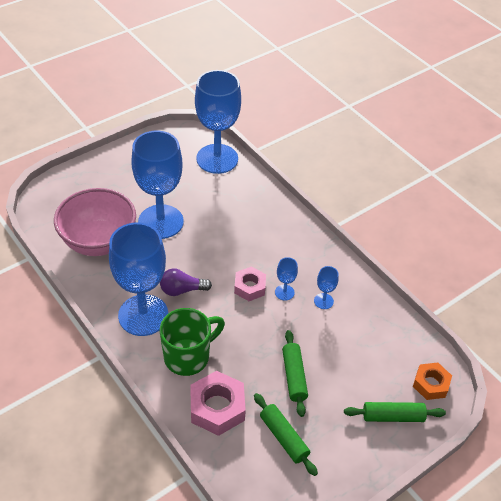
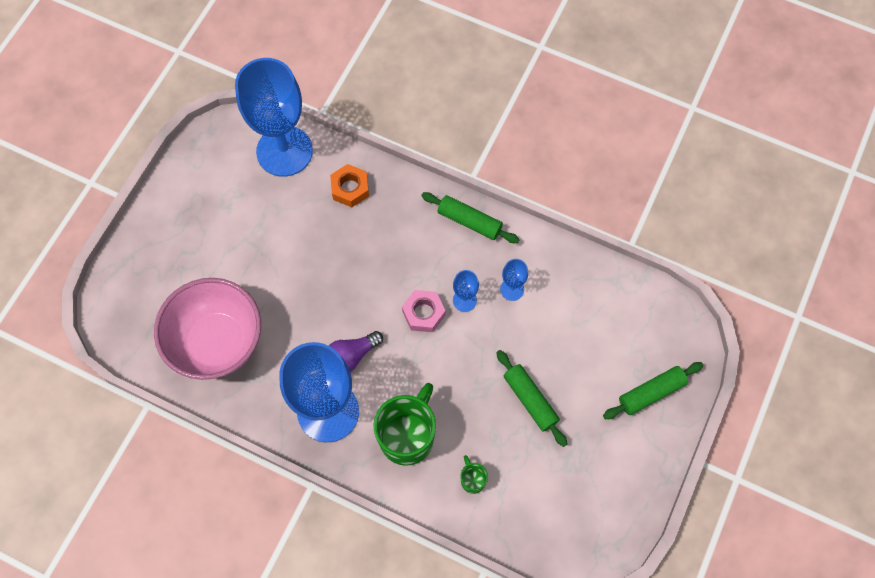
camera: 25 degrees left, 20 degrees up
blue goblet [131,131,184,239] -> none
pink nut [190,371,246,436] -> green mug [460,455,488,494]
green rolling pin [254,393,318,476] -> green rolling pin moved to [421,192,520,243]
orange nut [413,363,452,400] -> orange nut moved to [330,164,369,207]

